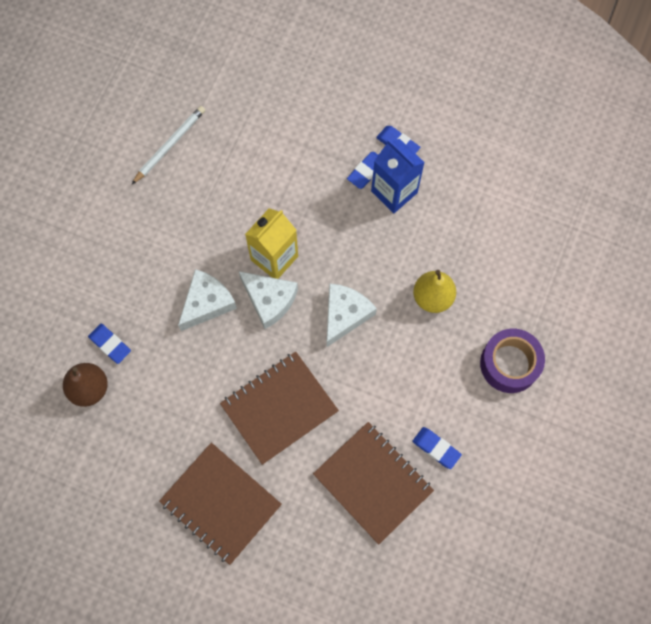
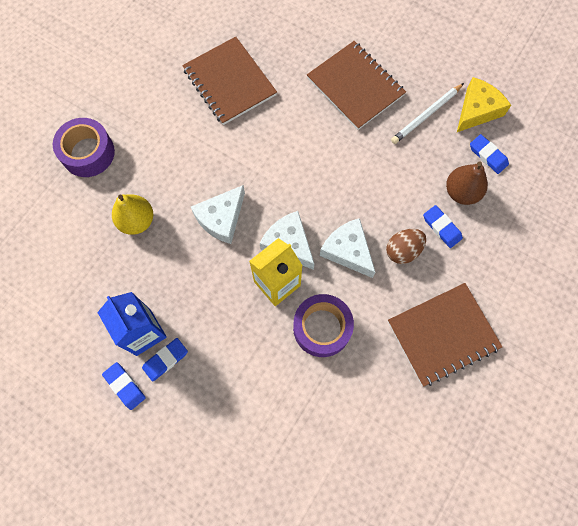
camera: 170 degrees left, 0 degrees up
white pencil [132,106,205,184] -> white pencil moved to [391,83,464,144]
white cheese [178,269,237,331] -> white cheese turned 90 degrees clockwise [320,218,376,278]
brown notebook [220,351,339,465] -> brown notebook moved to [388,283,502,387]
blue eraser [412,427,462,469] -> blue eraser moved to [470,134,509,174]
none -> purple tape [293,294,354,357]
none -> brown egg [386,229,426,264]
none -> yellow cheese [457,77,511,132]

